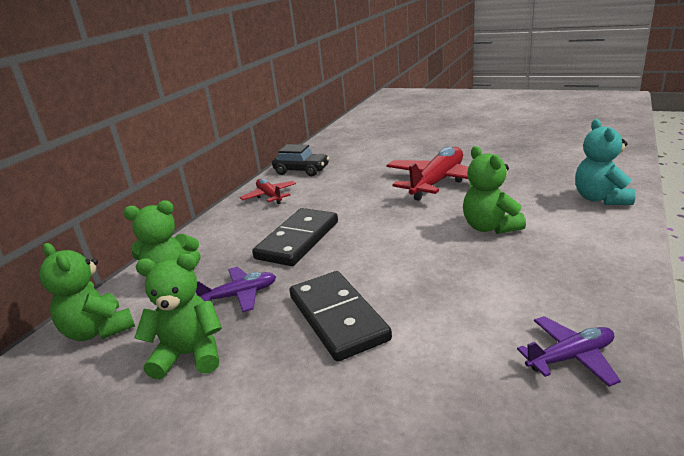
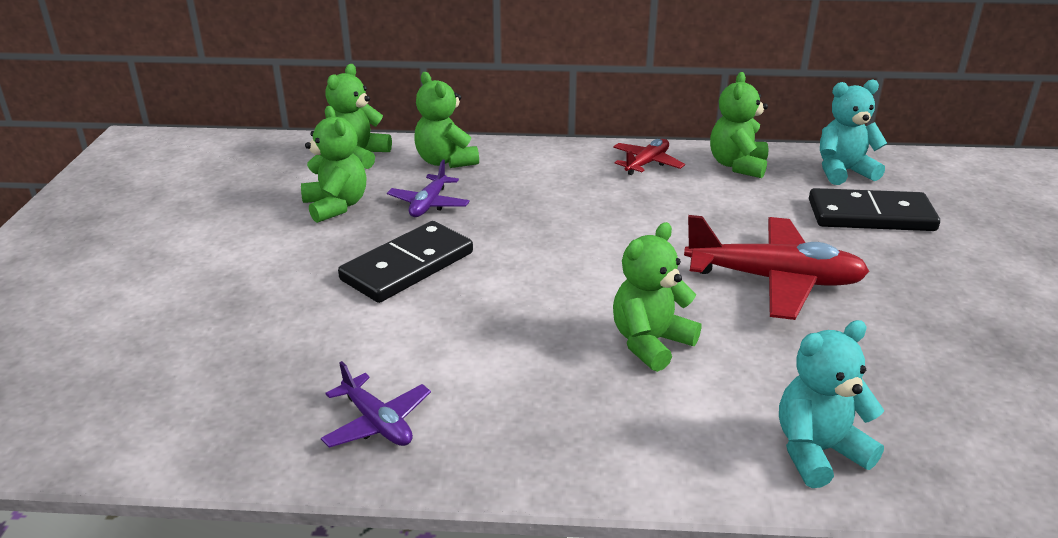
camera: 65 degrees right, 5 degrees up
purple plane [196,267,276,312] -> purple plane turned 60 degrees clockwise [387,160,470,217]
black domino [252,208,338,266] -> black domino moved to [809,188,940,231]
black car [272,144,329,176] -> green teddy bear [710,72,769,178]
none -> turquoise teddy bear [820,79,888,185]

